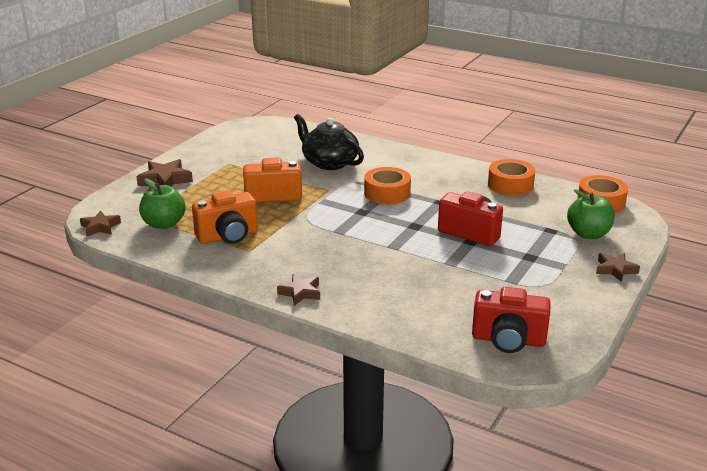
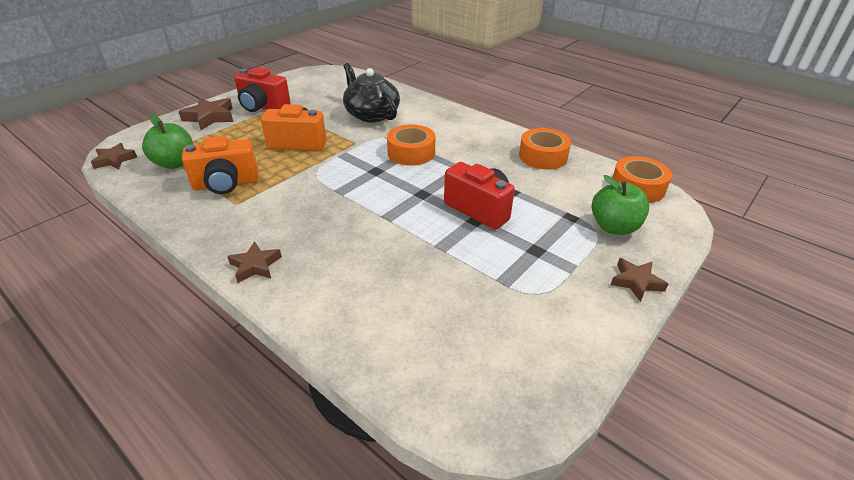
camera: 10 degrees right, 10 degrees up
red camera [472,287,551,353] -> red camera moved to [234,67,291,112]

